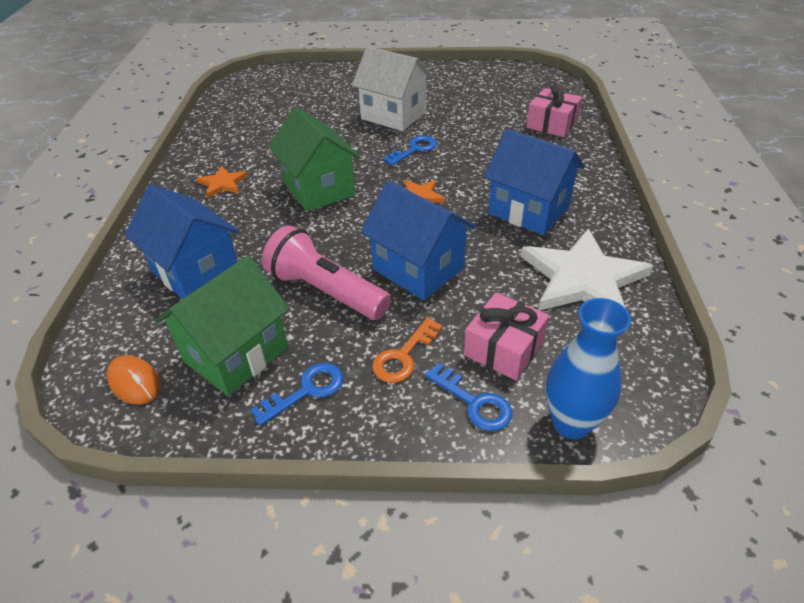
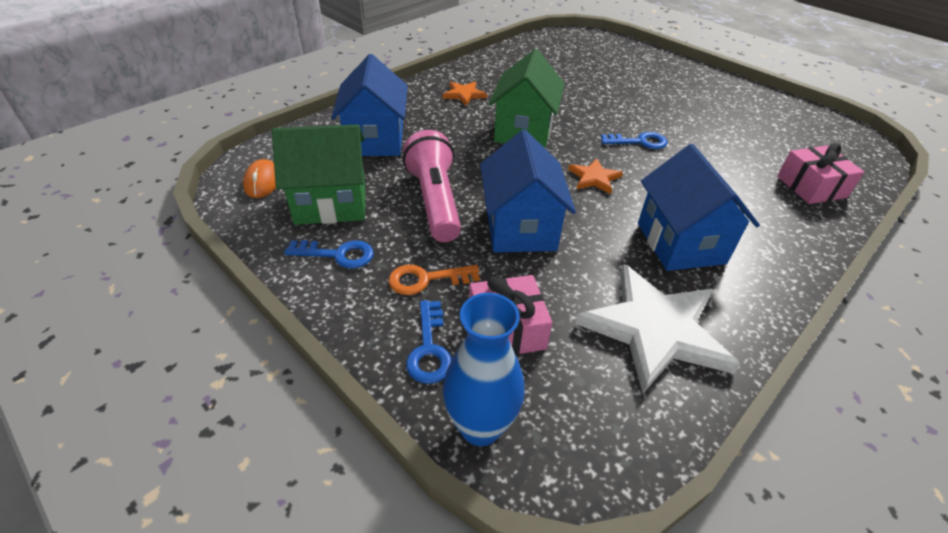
camera: 40 degrees right, 0 degrees up
white house [352,46,432,131] -> none

